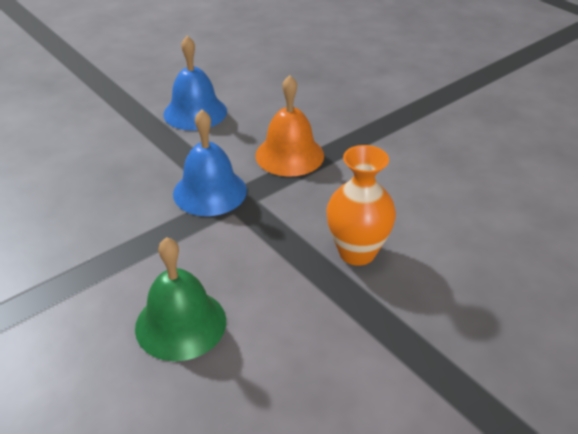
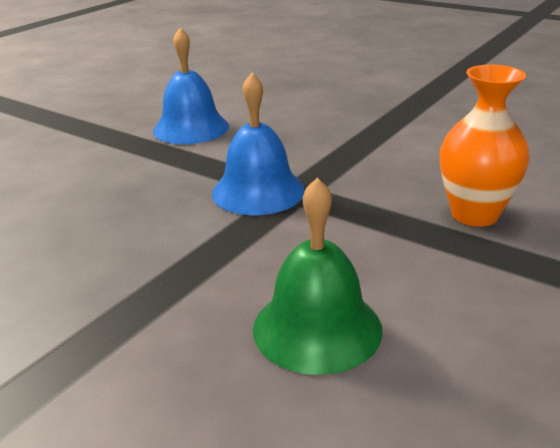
camera: 15 degrees left, 10 degrees down
orange bell [255,75,324,177] -> none

